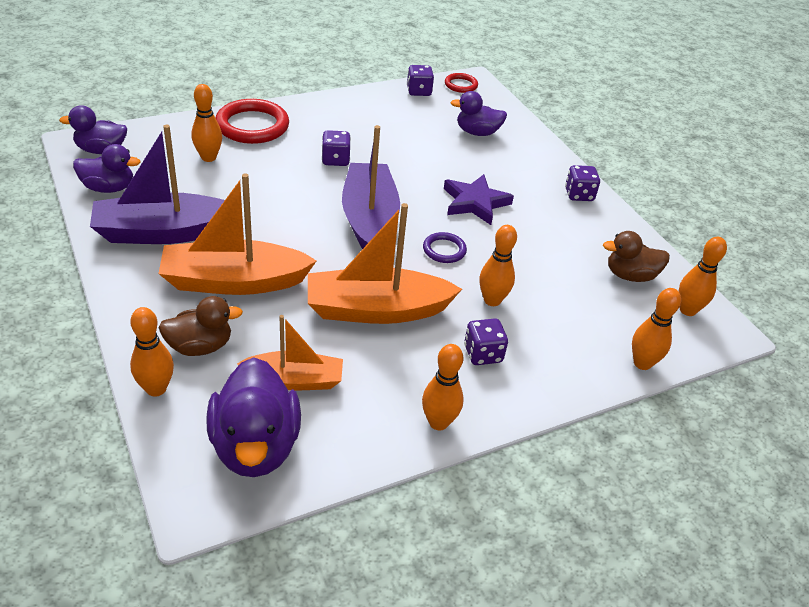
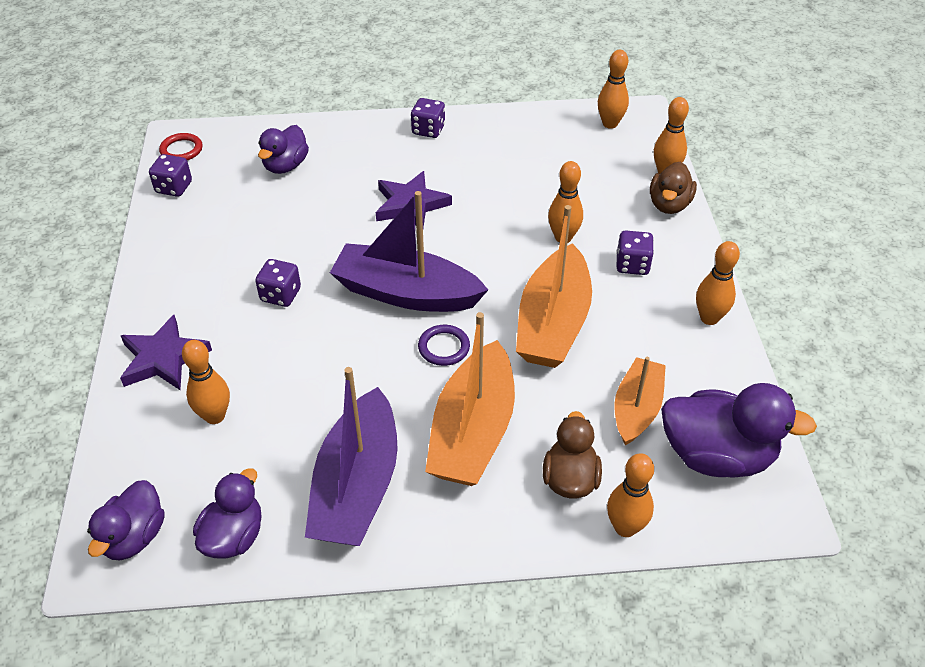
camera: 65 degrees left, 5 degrees up
red ring [216,99,289,144] -> purple star [120,315,212,390]
purple ring [423,232,467,263] -> purple ring moved to [418,325,470,366]
brown duck [603,231,670,282] -> brown duck moved to [650,162,697,214]

